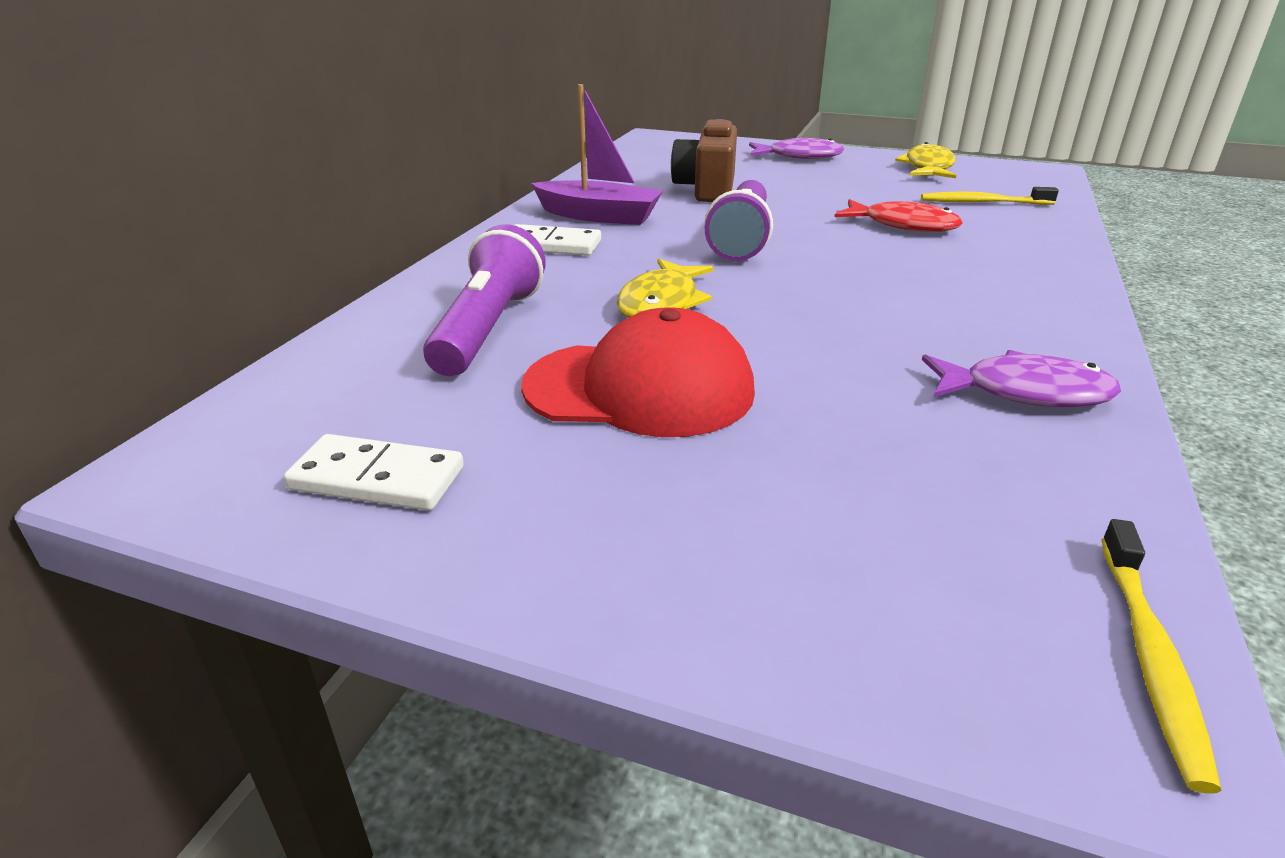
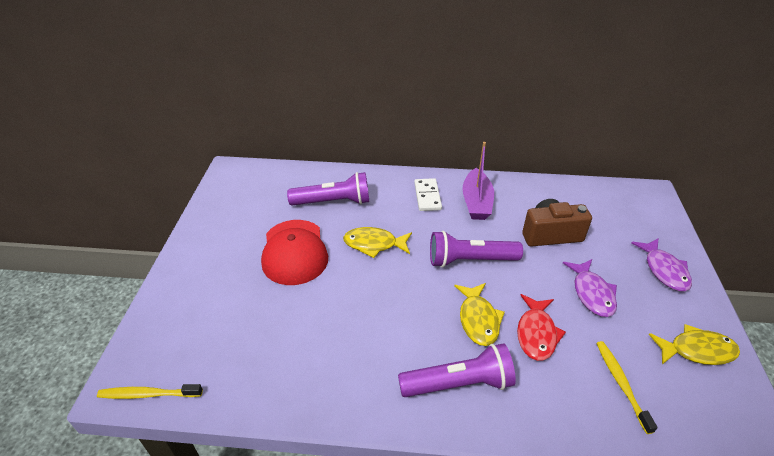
camera: 75 degrees right, 10 degrees up
white domino [284,434,464,511] -> none
purple fish [922,350,1121,407] -> purple fish moved to [563,259,617,317]
none -> purple flashlight [398,343,516,397]
none -> yellow fish [454,283,505,346]

